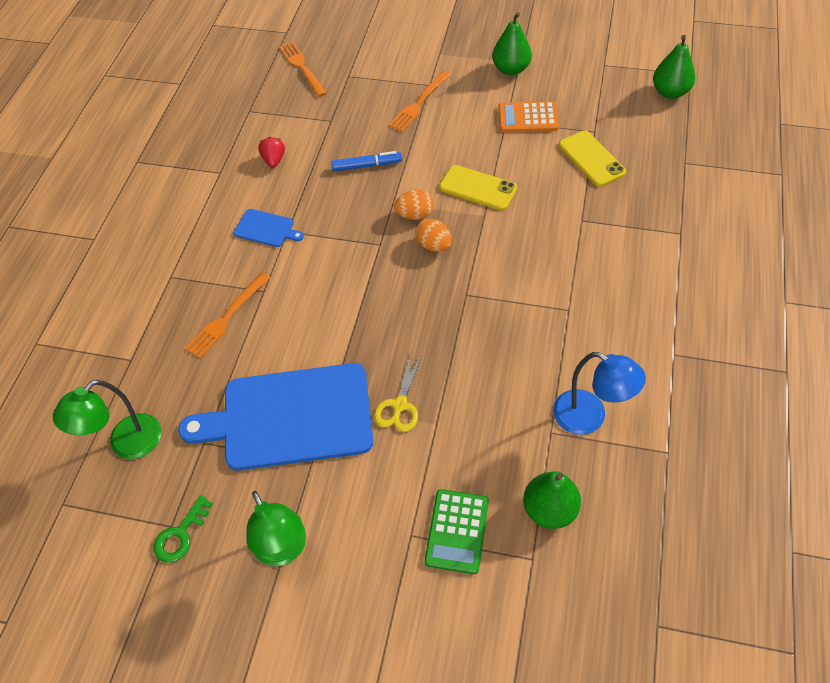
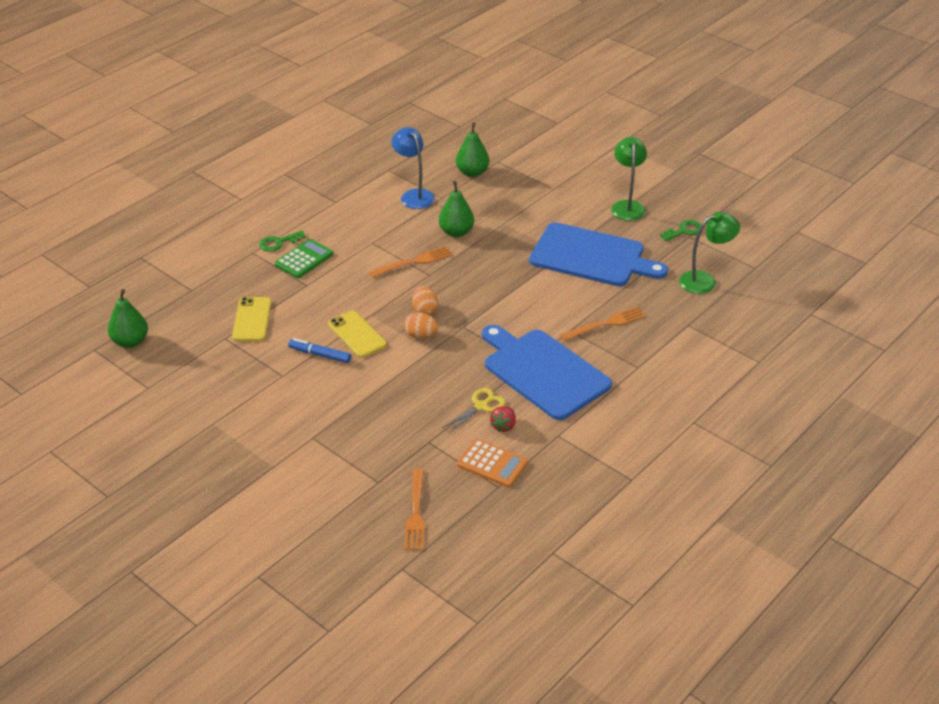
camera: 155 degrees left, 15 degrees down
blue cutting board [233,209,304,247] -> blue cutting board [482,325,612,420], size x2.34
blue marker [331,151,402,171] -> blue marker moved to [288,338,351,363]
yellow scissors [374,354,422,432] -> yellow scissors moved to [442,388,505,433]
orange fork [389,71,451,132] -> orange fork moved to [369,246,452,278]
green calculator [425,489,489,574] -> green calculator moved to [275,239,333,278]
green pear [492,12,532,76] -> green pear moved to [439,181,474,237]
orange calculator [498,101,559,133] -> orange calculator moved to [457,439,528,487]
none -> green key [259,230,306,252]

